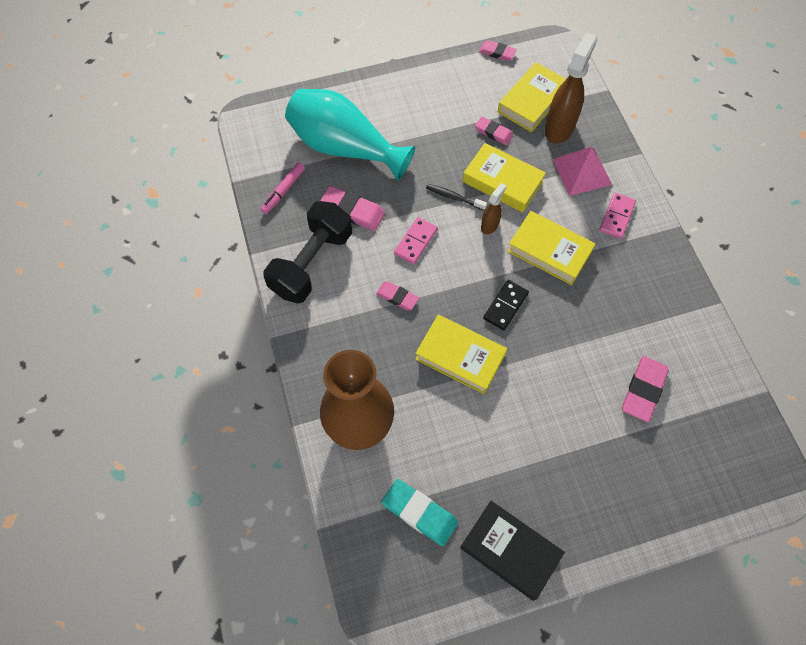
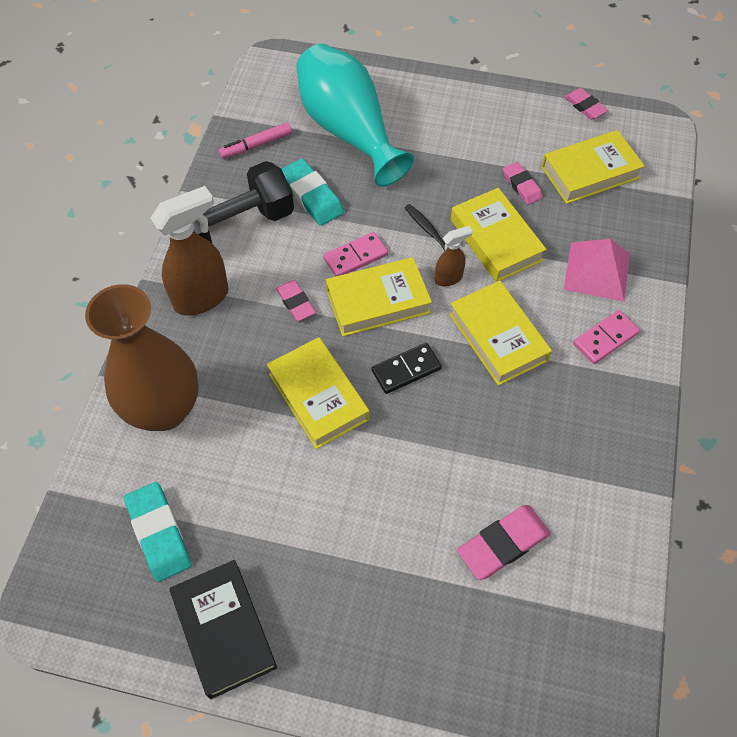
camera: 30 degrees right, 5 degrees down
pink eraser [320,186,385,231] -> turquoise eraser [281,158,344,226]
brown spray bottle [545,32,598,143] -> brown spray bottle moved to [150,186,228,316]
none -> yellow book [326,257,432,336]

